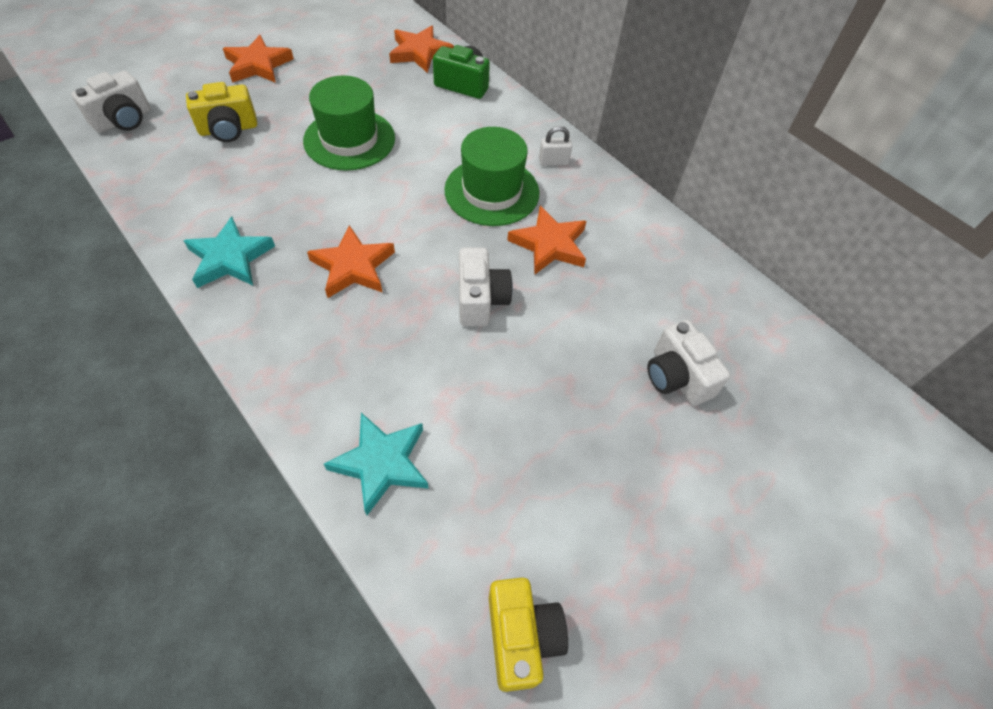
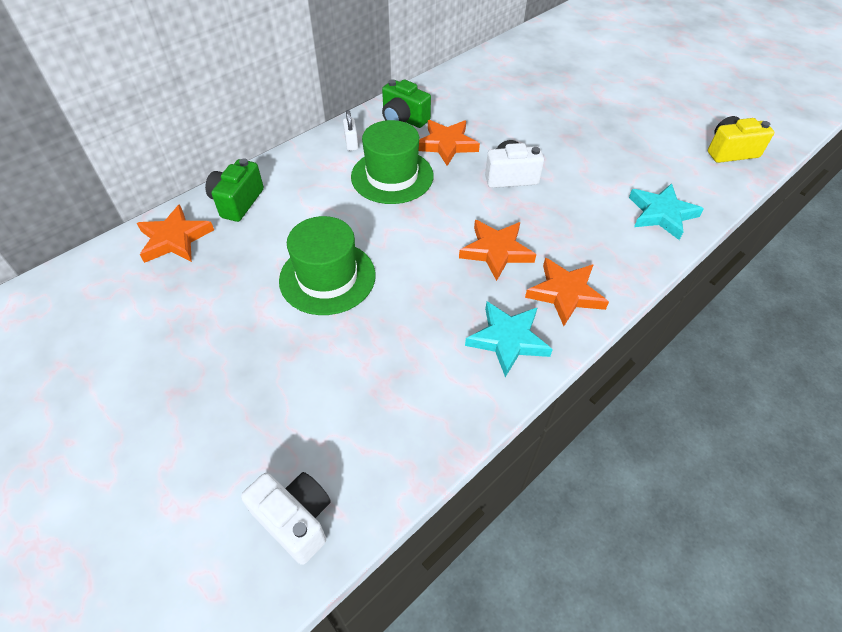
camera: 90 degrees left, 5 degrees down
yellow camera [186,82,257,142] -> none
orange star [223,35,294,83] -> orange star moved to [525,258,609,326]
white camera [647,320,730,406] -> none
none -> green camera [382,80,431,128]

